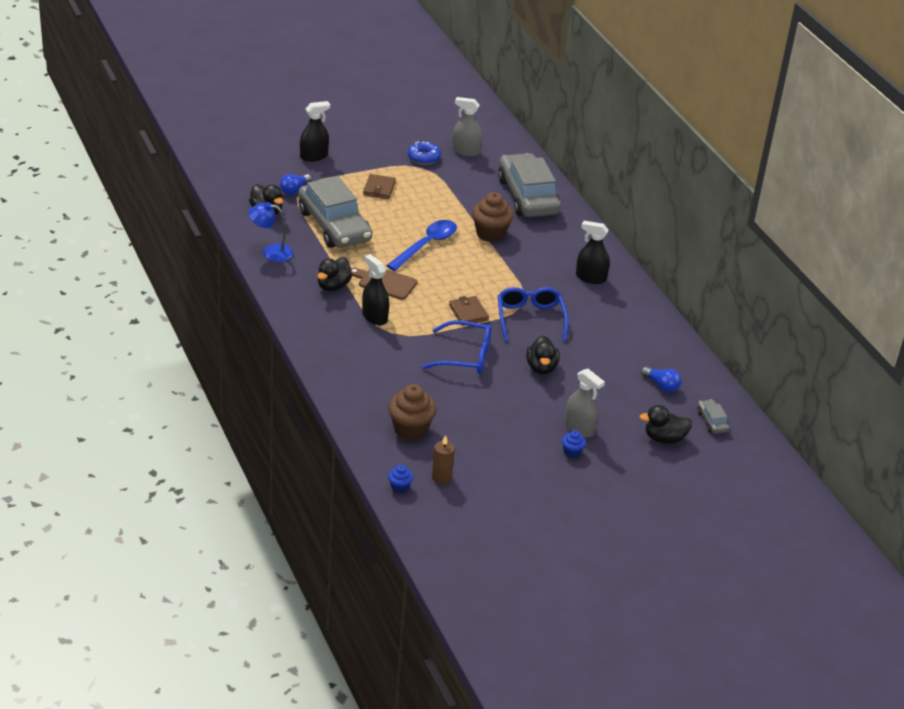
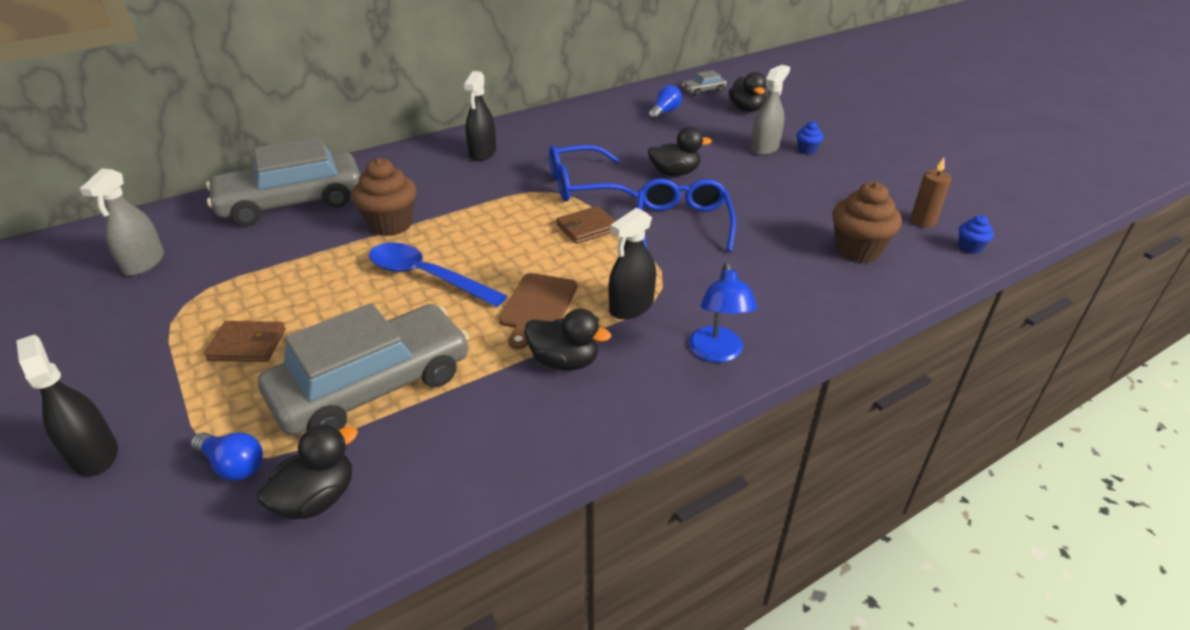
camera: 95 degrees left, 0 degrees up
blue lamp [248,202,293,262] -> blue lamp moved to [689,262,757,363]
blue donut [408,141,441,165] -> none

